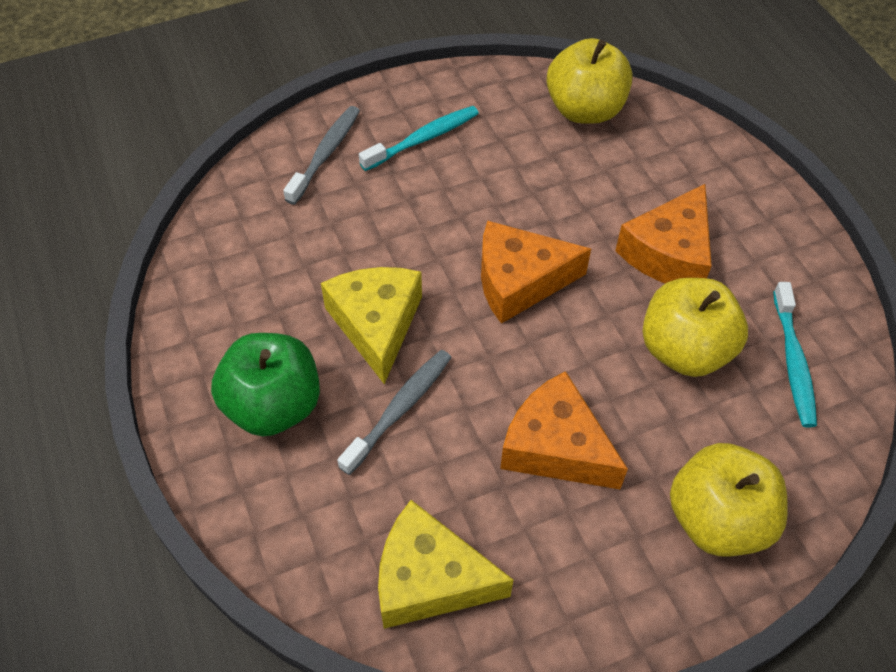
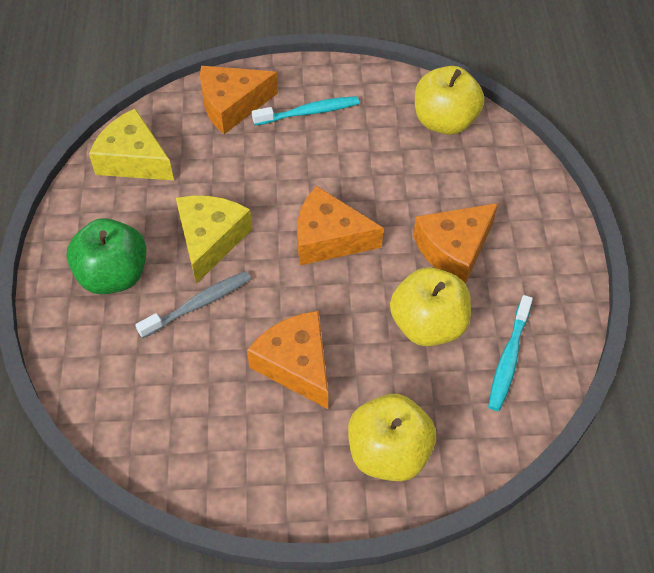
camera: 20 degrees right, 0 degrees up
grey toothbrush [283,106,360,205] -> orange cheese [200,66,278,134]
yellow cheese [378,500,513,629] -> yellow cheese moved to [89,108,174,180]

